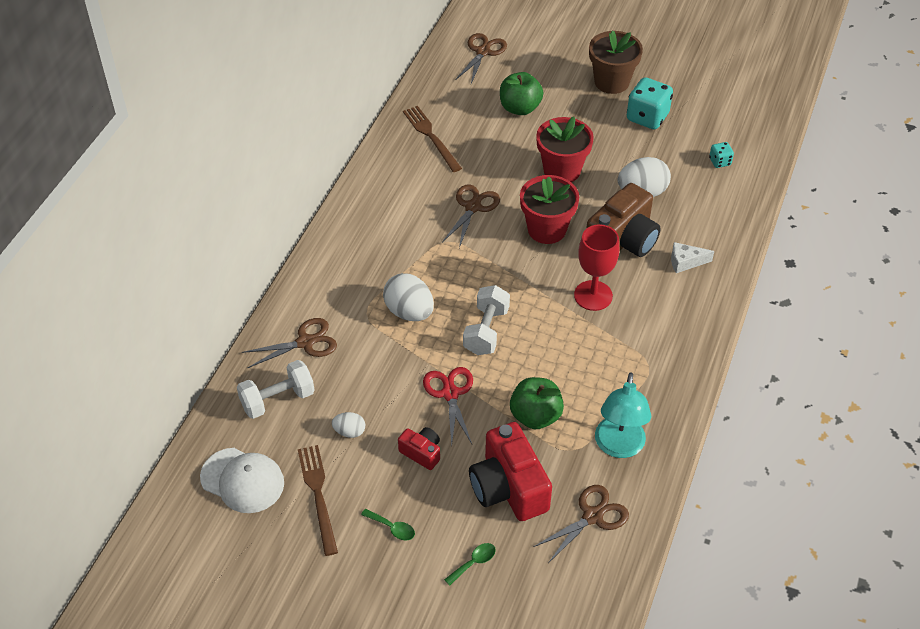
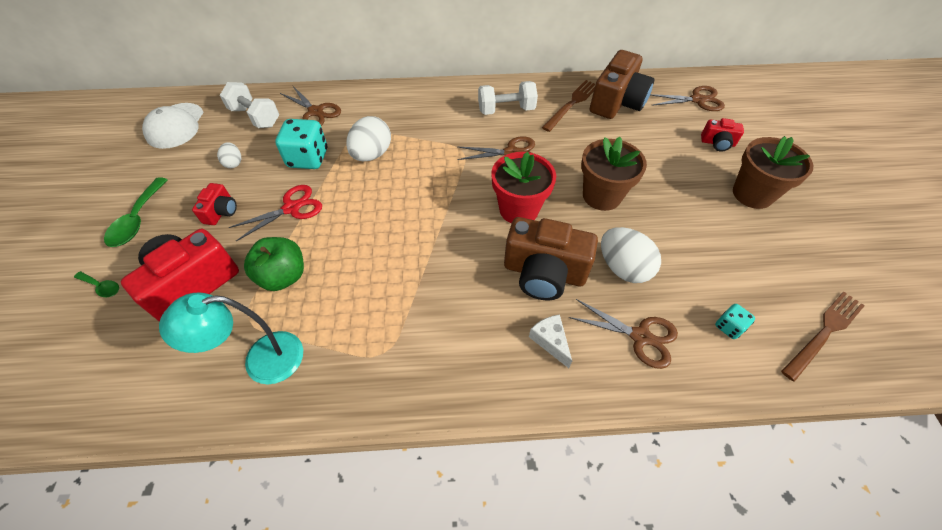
camera: 65 degrees right, 5 degrees up
brown fork [298,445,338,556] -> brown fork moved to [781,292,865,382]
green spoon [361,509,415,540] -> green spoon [104,177,168,247], size x1.79
white dumbbell [463,285,510,355] -> white dumbbell moved to [478,81,538,115]
green apple [500,72,543,115] -> none
brown scissors [534,485,629,563] -> brown scissors moved to [569,299,678,369]
red flower pot [536,117,594,182] -> brown flower pot [581,137,647,211]
red goblet [574,224,619,311] -> none
turquoise dice [627,77,673,130] -> turquoise dice moved to [275,119,328,169]
none -> brown camera [590,50,655,119]
none -> red camera [701,118,744,151]

